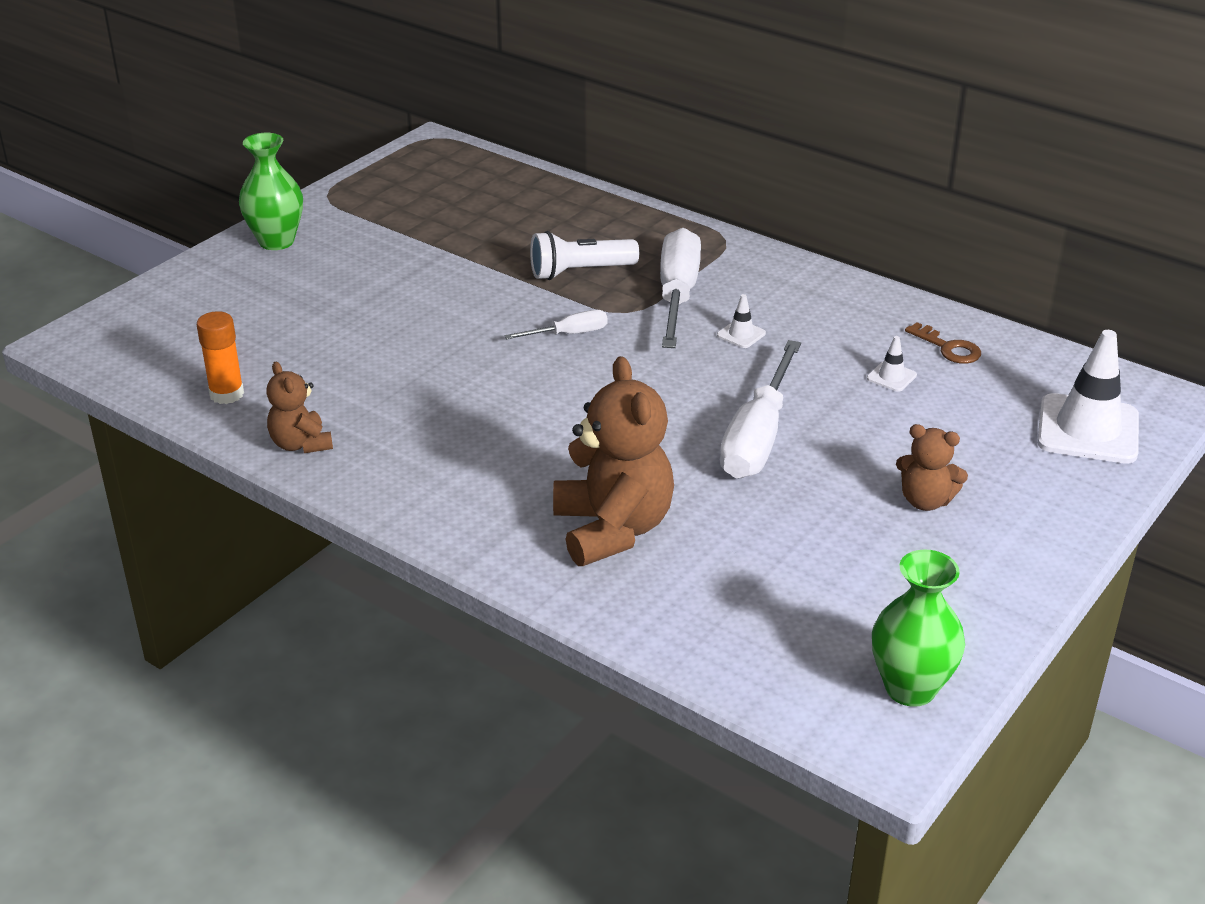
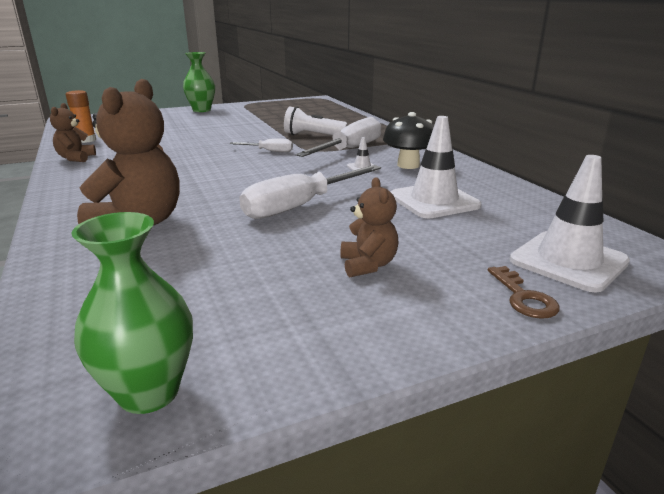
camera: 30 degrees right, 10 degrees down
white traffic cone [867,336,917,392] -> white traffic cone [391,116,481,218], size x2.31
brown teddy bear [896,424,968,511] -> brown teddy bear turned 150 degrees counterclockwise [340,177,398,277]
brown key [905,322,981,364] -> brown key moved to [488,266,560,319]
none -> black mushroom [383,112,434,169]

